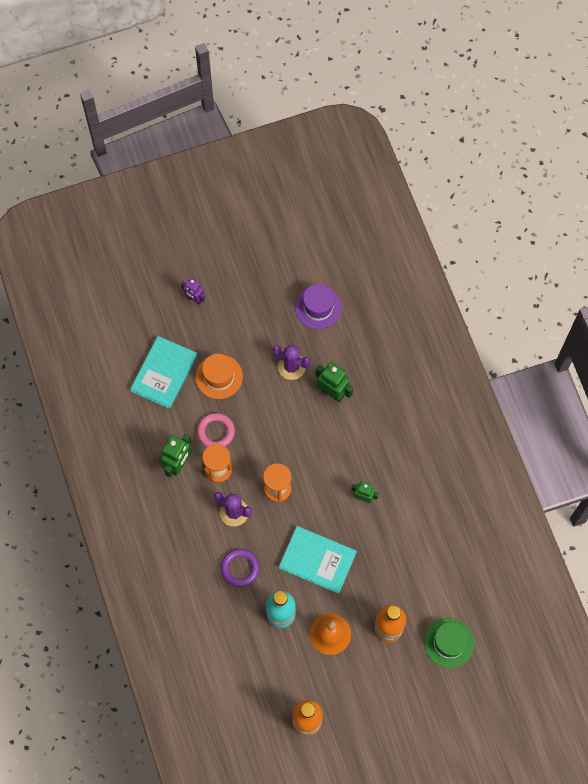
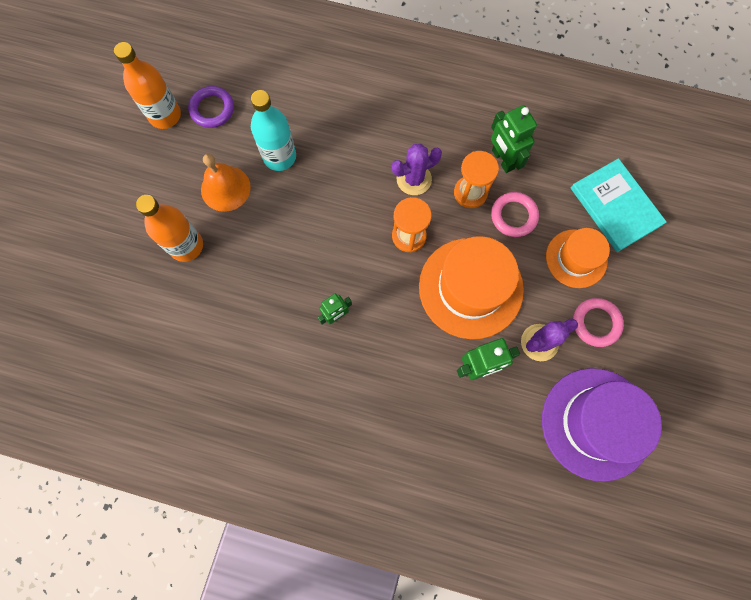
camera: 125 degrees right, 5 degrees up
purple robot [181,278,205,304] -> none
purple ring [221,549,260,587] -> purple ring moved to [188,86,234,128]
turquoise book [279,526,357,594] -> none
purple hat [295,284,342,329] -> purple hat [542,368,662,482], size x1.68
green hat [424,618,474,668] -> none
none -> orange hat [419,236,524,339]
none -> pink ring [573,298,624,347]

